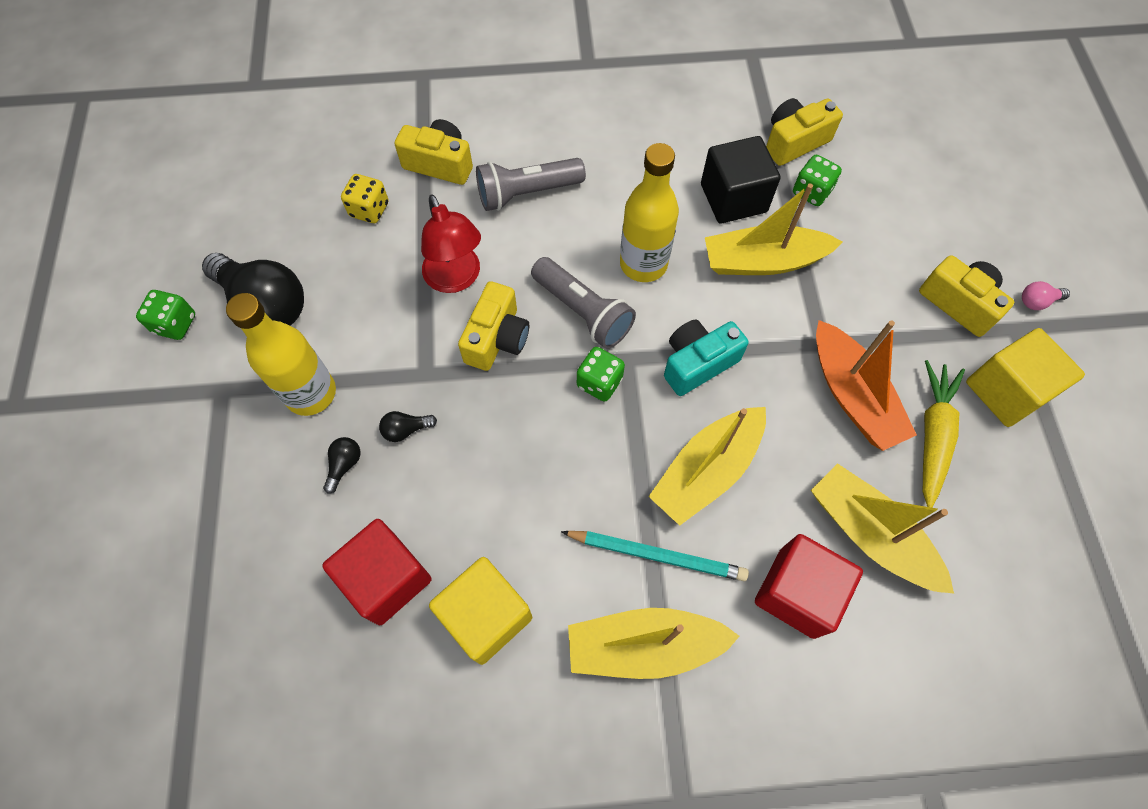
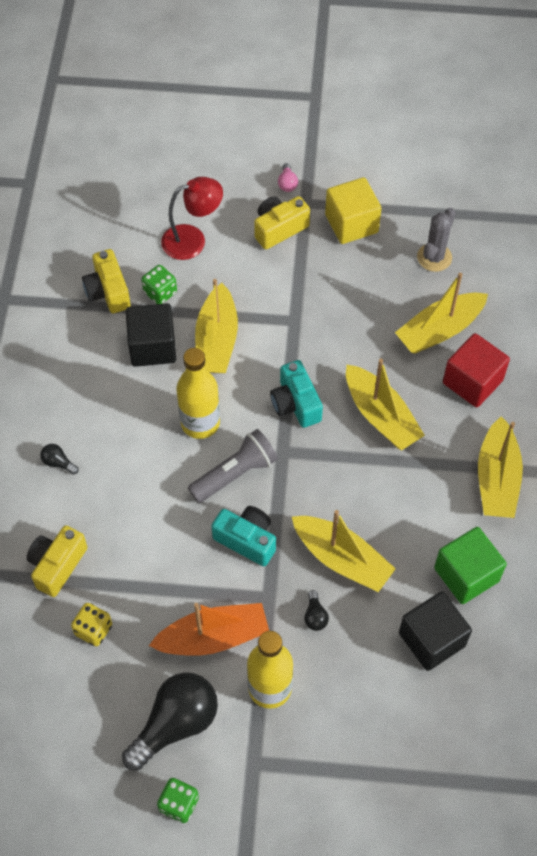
camera: 80 degrees left, 5 degrees down
red cube [322,519,432,625] -> black cube [399,592,472,671]
black light bulb [323,437,361,494] -> black light bulb moved to [40,444,79,475]
red lamp [421,194,481,293] -> red lamp moved to [161,177,223,260]
yellow cube [429,557,532,665] -> green cube [434,527,507,604]
yellow camera [458,281,529,371] -> turquoise camera [211,506,276,566]
grey flashlight [476,158,586,211] -> none
turquoise pencil [561,531,749,581] -> none
green dice [577,347,625,402] -> none
orange boat [816,320,917,451] -> orange boat moved to [149,603,269,656]
yellow carrot [923,360,965,508] -> none
none -> yellow boat [292,510,396,592]
none -> grey cactus [417,208,456,272]

